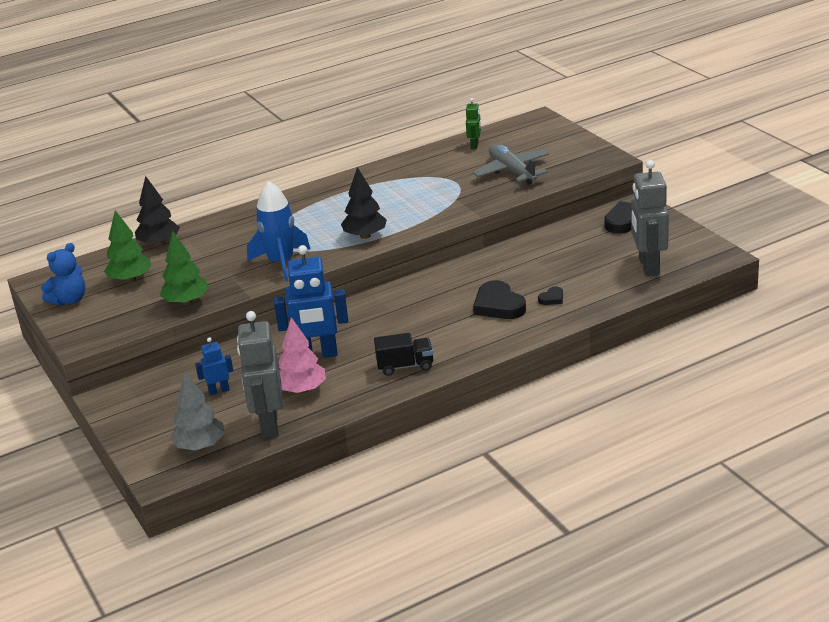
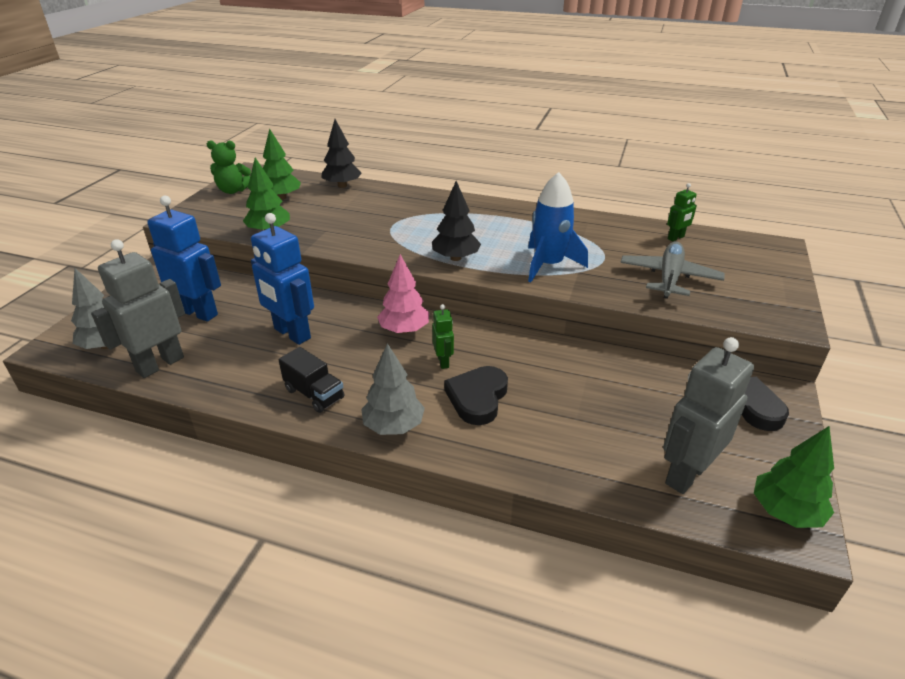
camera: 45 degrees right, 5 degrees up
blue teddy bear [41,243,86,306] -> green teddy bear [207,140,251,194]
blue robot [195,337,233,395] -> blue robot [147,196,221,322], size x2.02
blue rocket [247,181,311,281] -> blue rocket moved to [528,172,588,282]
pink tree [279,317,326,394] -> pink tree moved to [377,254,429,334]
black heart [538,287,563,305] -> none
none -> grey tree [361,343,425,435]
none -> green robot [432,304,454,369]
none -> green tree [754,426,834,528]

